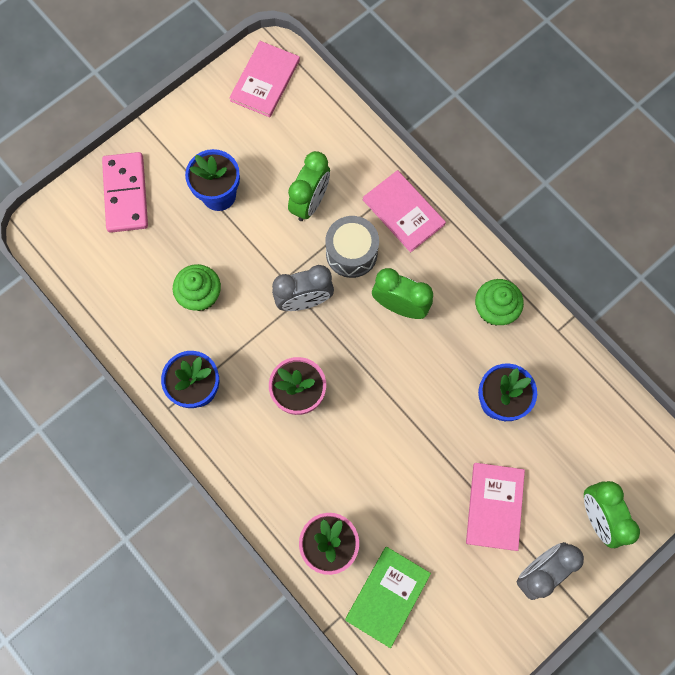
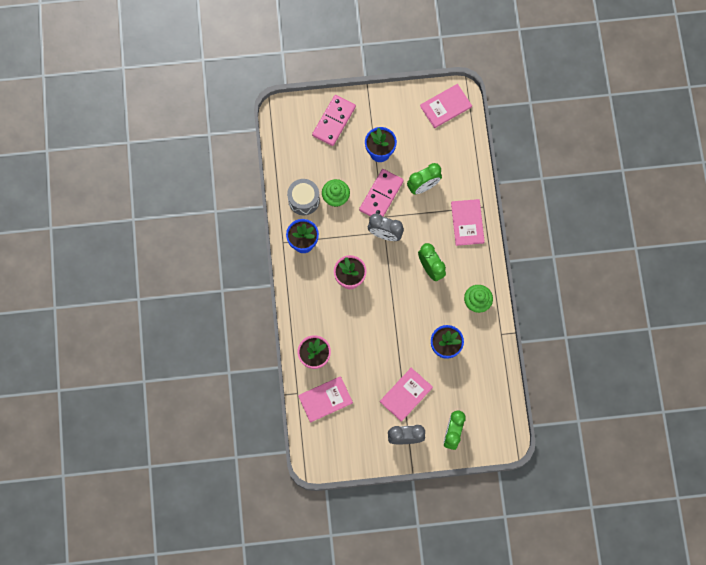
camera: 35 degrees right, 0 degrees up
grey drum [325,216,379,278] -> grey drum moved to [287,179,320,215]
green book [345,547,431,648] -> pink book [298,376,353,423]
none -> pink domino [359,169,404,217]

